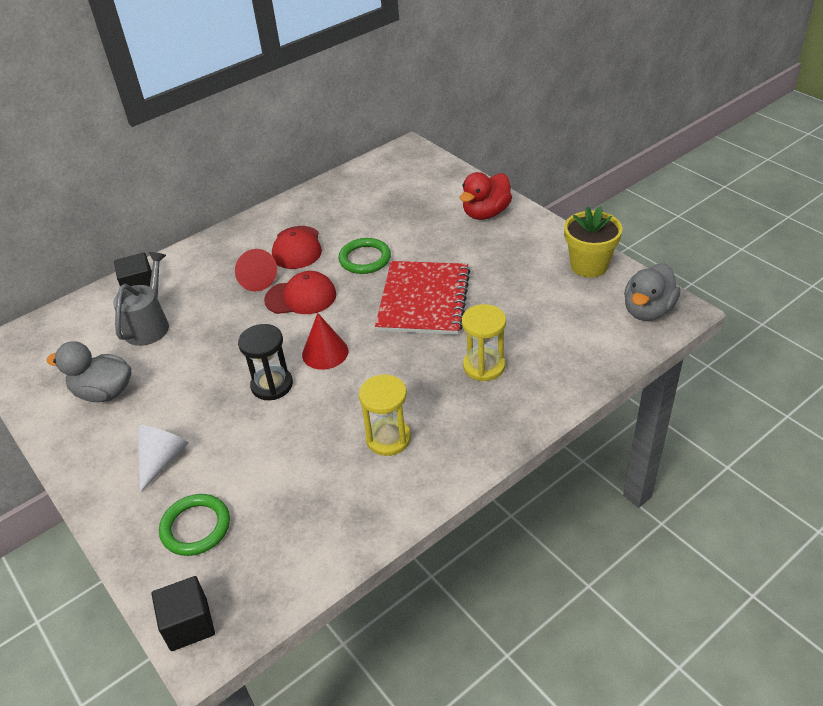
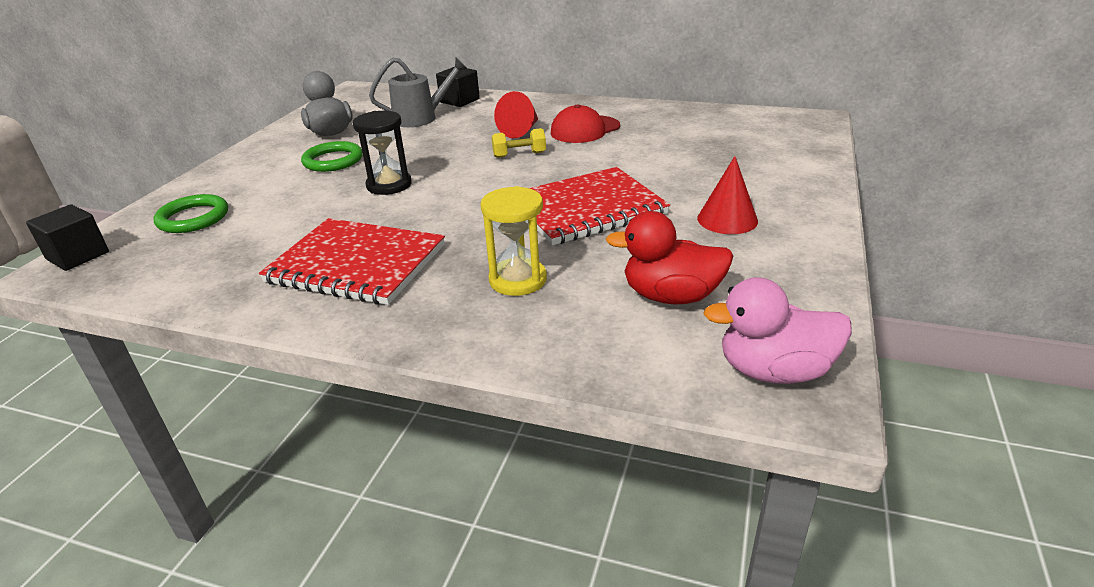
camera: 55 degrees right, 10 degrees down
white cone [137,425,188,492] -> none
red cap [264,271,336,314] -> yellow dumbbell [492,128,546,158]
red cone [302,313,348,370] -> red cone moved to [697,156,758,234]
green ring [338,238,391,274] -> green ring moved to [301,141,363,172]
yellow hourglass [359,374,411,456] -> red notebook [259,218,445,305]
red duck [460,172,512,220] -> red duck moved to [606,211,733,304]
yellow flower pot [564,206,623,278] -> none
grey duck [624,263,681,321] -> pink duck [703,277,852,384]

